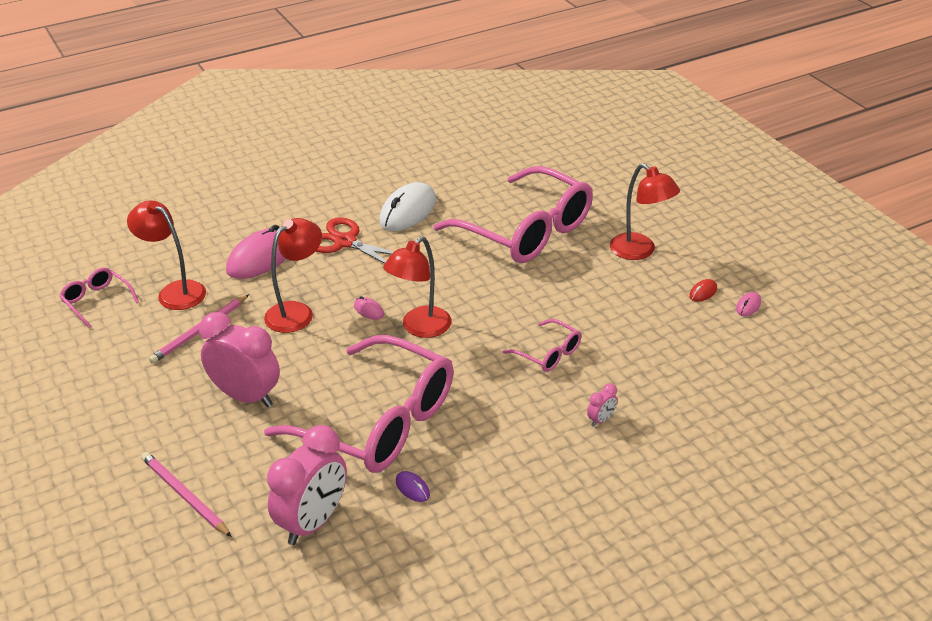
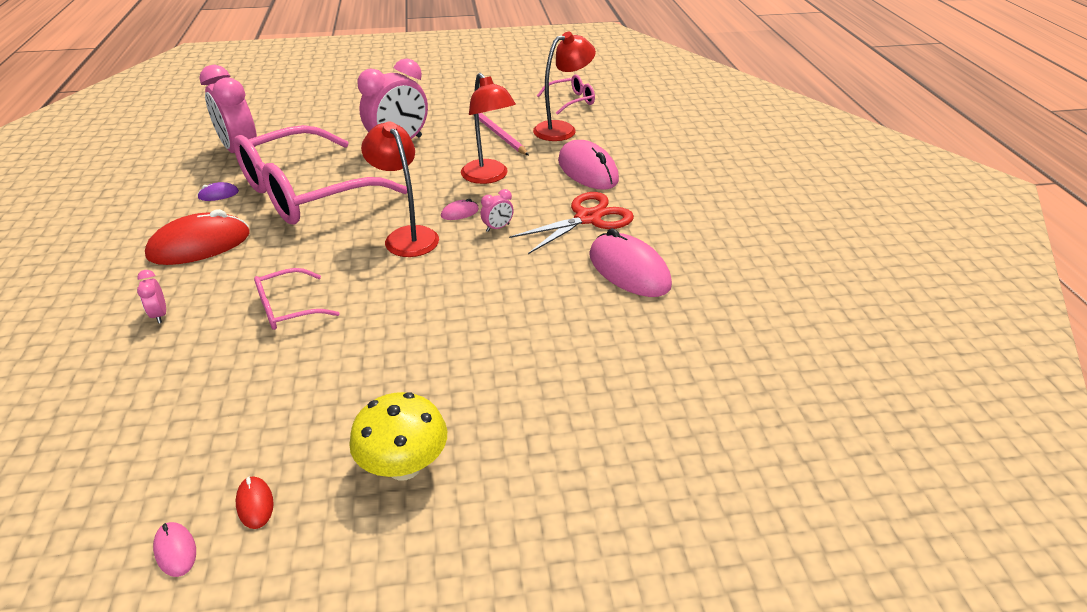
camera: 110 degrees right, 0 degrees up
pink pencil [141,452,232,537] -> none
white mouse [379,182,436,231] -> pink mouse [589,228,672,297]
pink glasses [434,166,593,263] -> none
red lamp [610,163,680,260] -> yellow mushroom [349,392,447,481]
none -> red mouse [145,209,249,265]
none -> pink clock [481,189,514,232]

